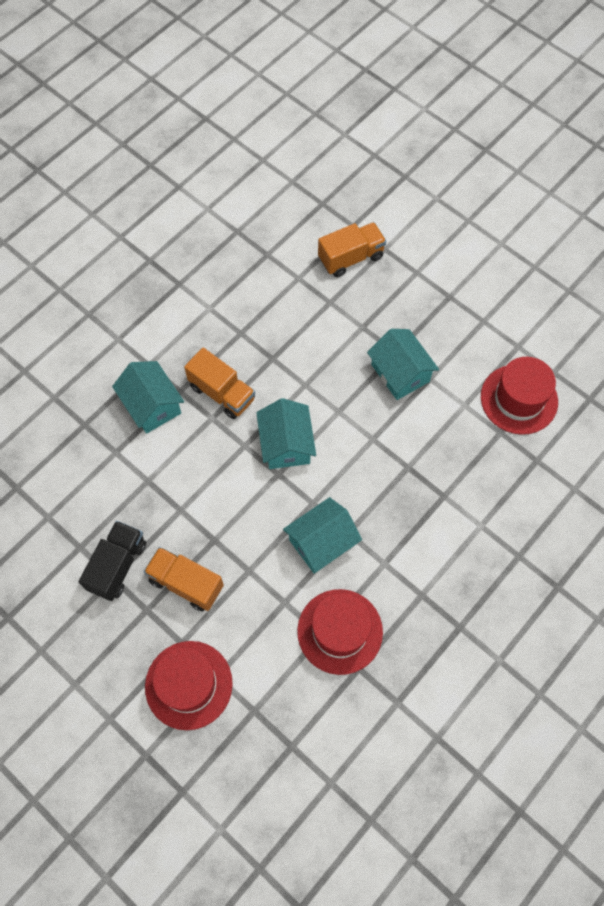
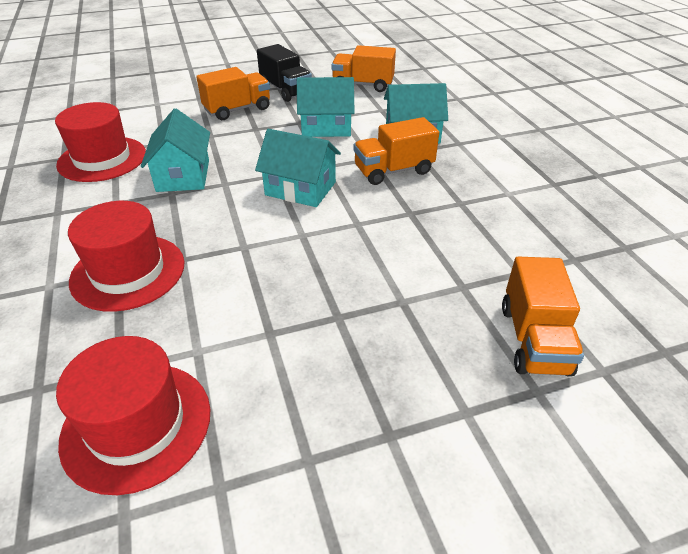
camera: 120 degrees right, 25 degrees down
red hat [145,641,233,730] -> red hat moved to [68,201,185,312]
turquoise house [367,329,439,400] -> turquoise house moved to [297,77,355,137]
none -> orange truck [332,45,396,92]

